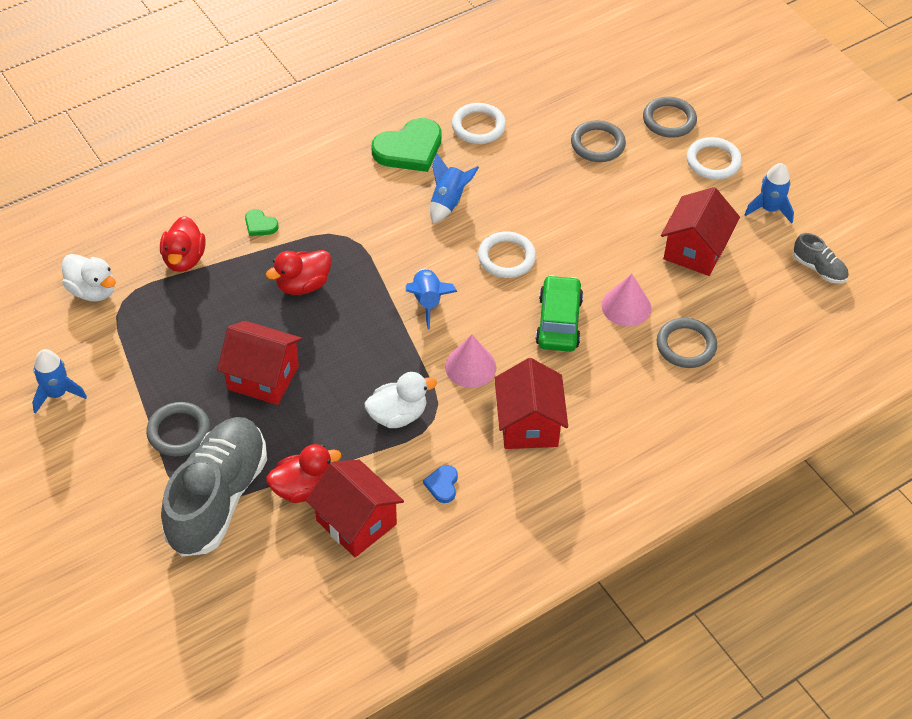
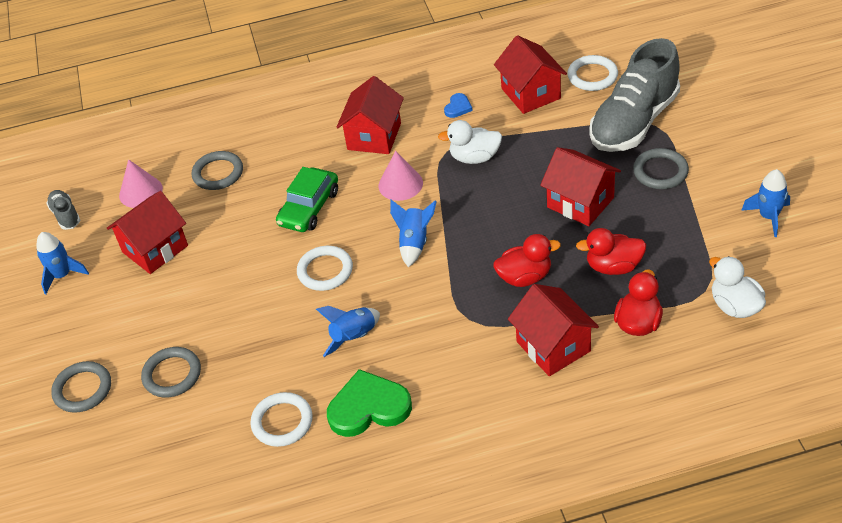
camera: 155 degrees left, 5 degrees down
green heart [245,209,279,236] -> red house [508,284,599,376]
red duck [267,444,341,503] -> red duck moved to [576,228,646,275]
pink cone [602,274,651,327] -> pink cone moved to [119,159,163,208]
white ring [687,137,742,180] -> white ring moved to [567,55,618,91]

